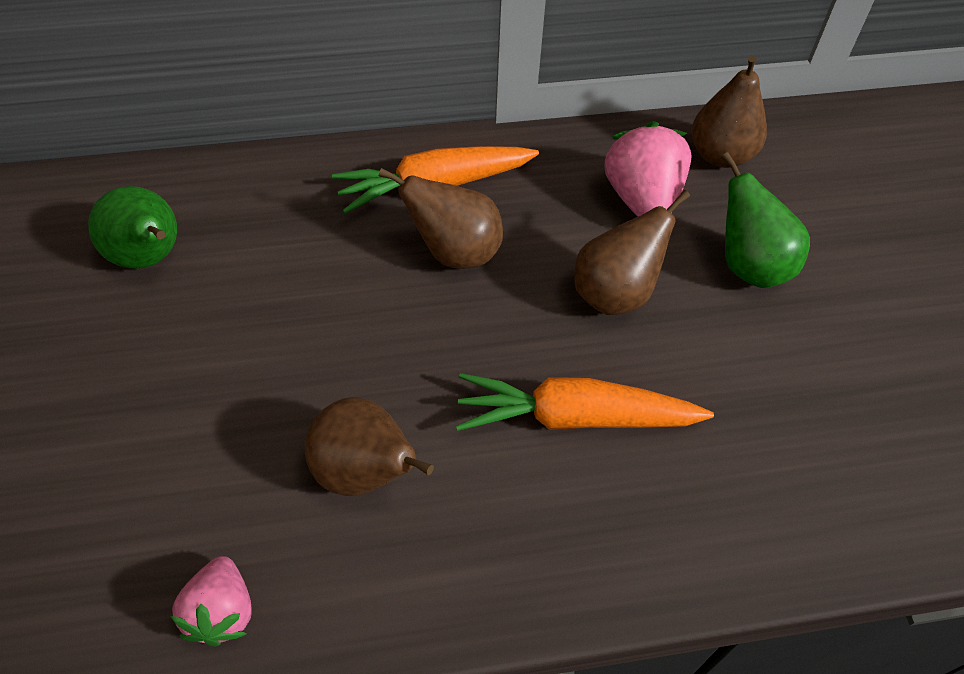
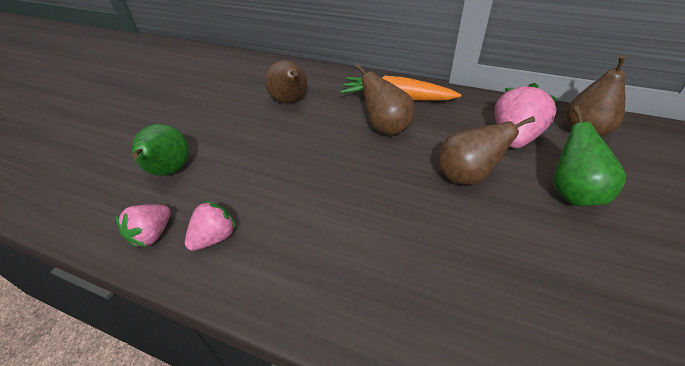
camera: 35 degrees right, 10 degrees down
green pear [88,186,177,269] -> green pear moved to [131,124,189,176]
brown pear [305,397,434,496] -> brown pear moved to [265,60,307,103]
orange carrot [456,373,714,431] -> none
none -> pink strawberry [185,201,237,251]

